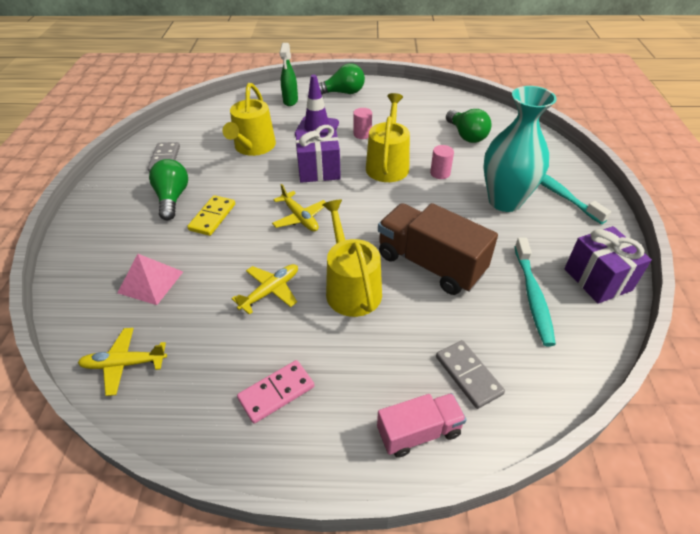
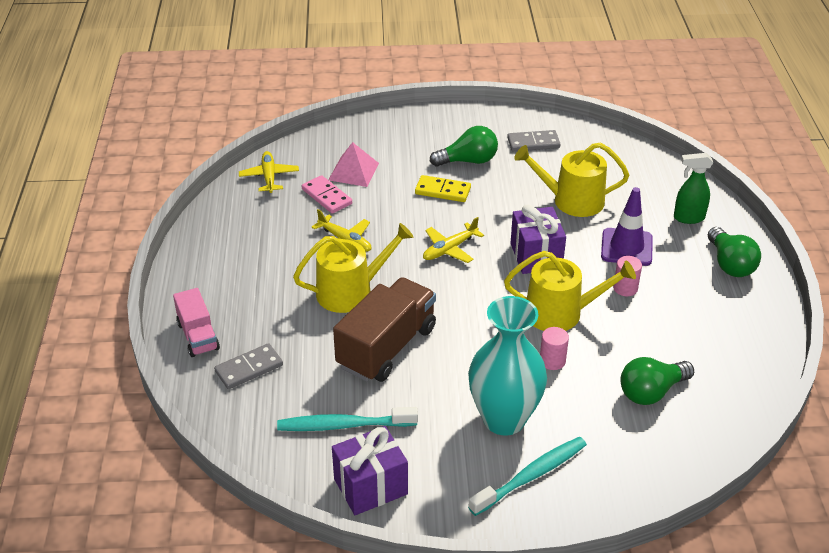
camera: 85 degrees right, 5 degrees down
pink domino [237,360,314,424] -> pink domino moved to [302,175,352,213]

